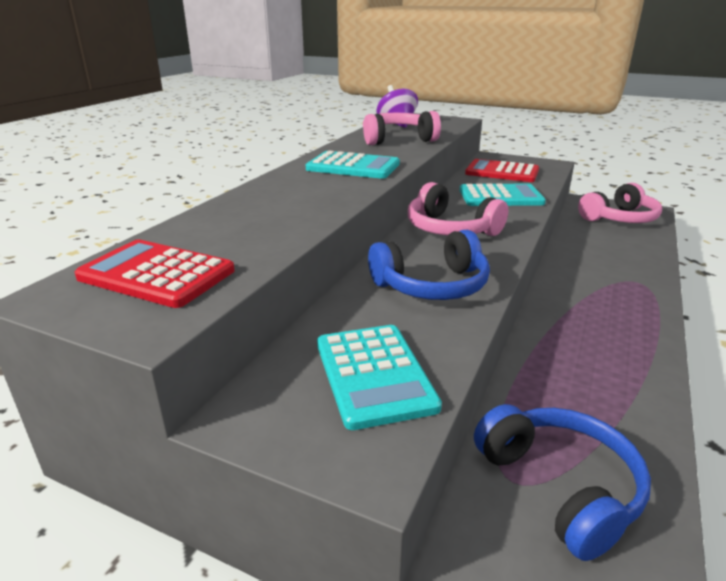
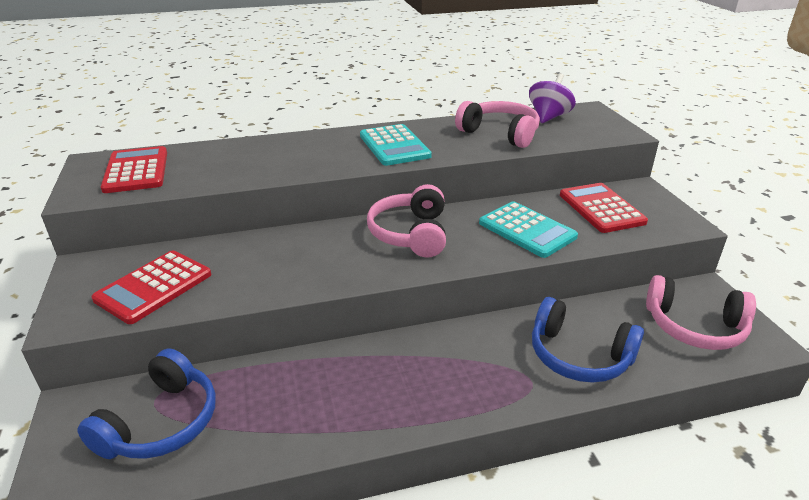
camera: 50 degrees right, 5 degrees up
turquoise calculator [317,325,442,430] -> red calculator [91,250,211,324]
blue headphones [368,230,490,300] -> blue headphones moved to [532,297,644,383]

